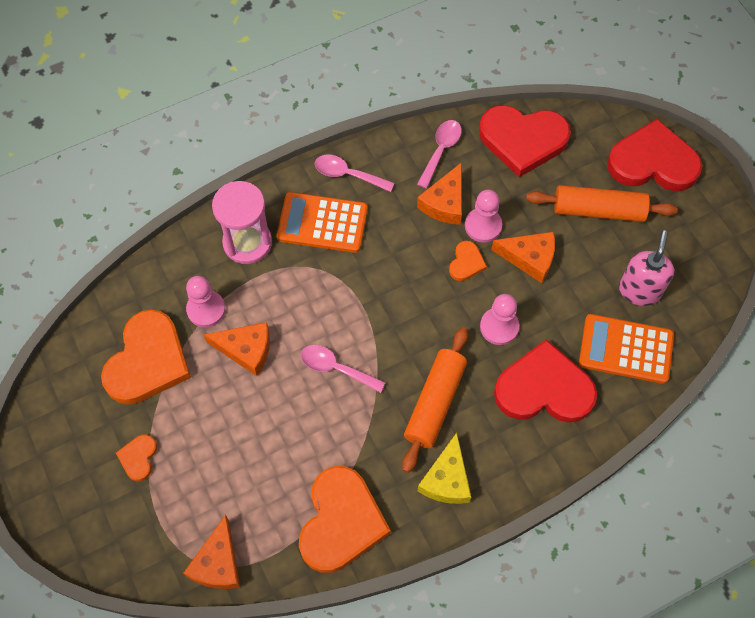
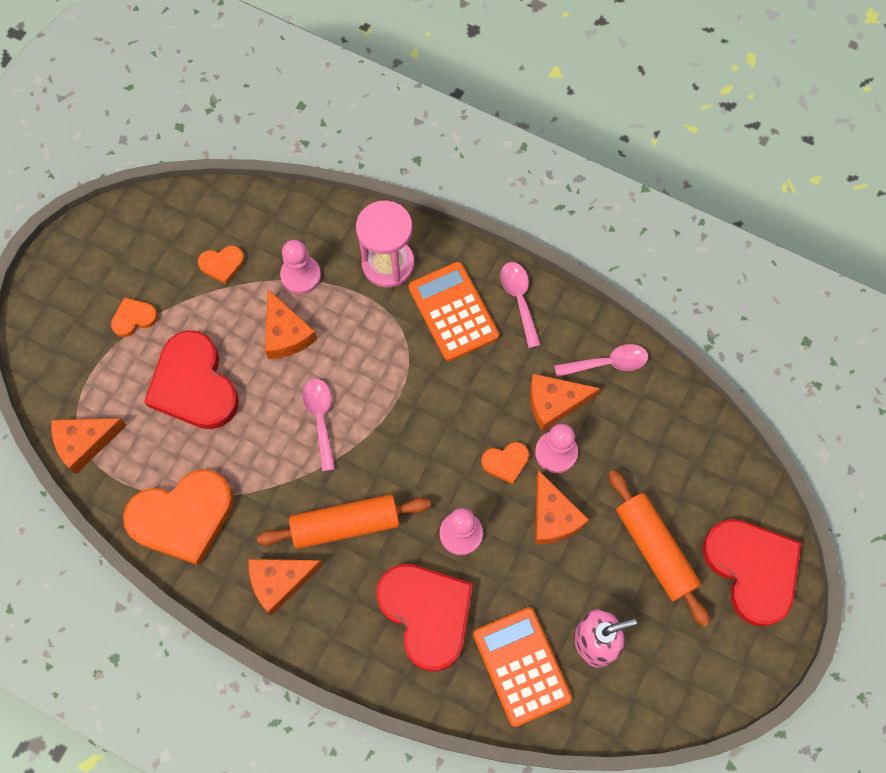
camera: 55 degrees right, 5 degrees up
orange heart [101,310,191,405] -> orange heart [198,246,244,284], size x0.45
yellow cheese [418,433,471,504] -> orange cheese [249,559,323,616]
red heart [479,105,571,177] -> red heart moved to [144,330,239,429]

